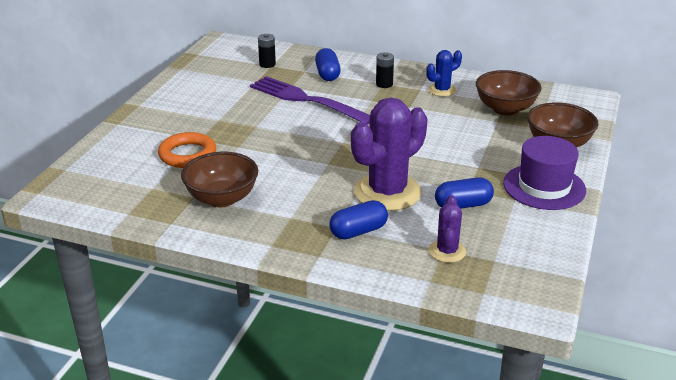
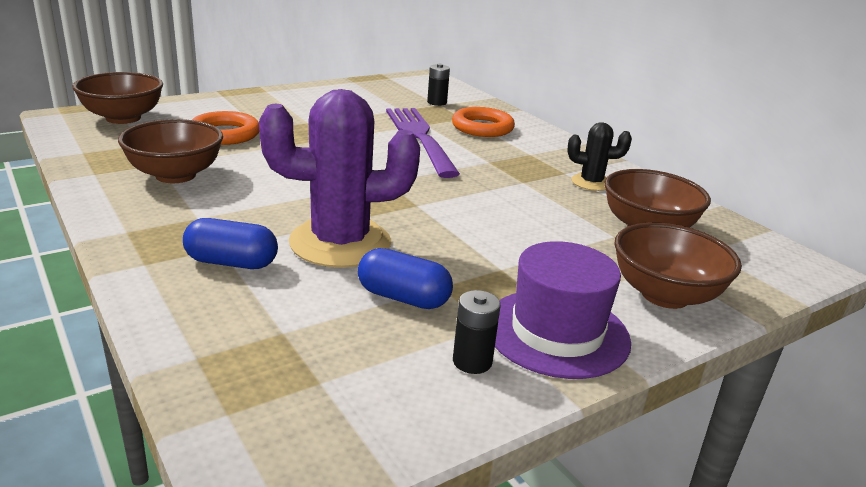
camera: 35 degrees right, 5 degrees down
blue capsule [315,48,341,81] -> orange ring [452,107,515,137]
black battery [376,52,394,88] -> black battery moved to [453,290,501,374]
blue cactus [426,50,462,97] -> black cactus [567,122,632,191]
purple cactus [429,195,466,263] -> none
none -> brown bowl [73,72,163,124]

